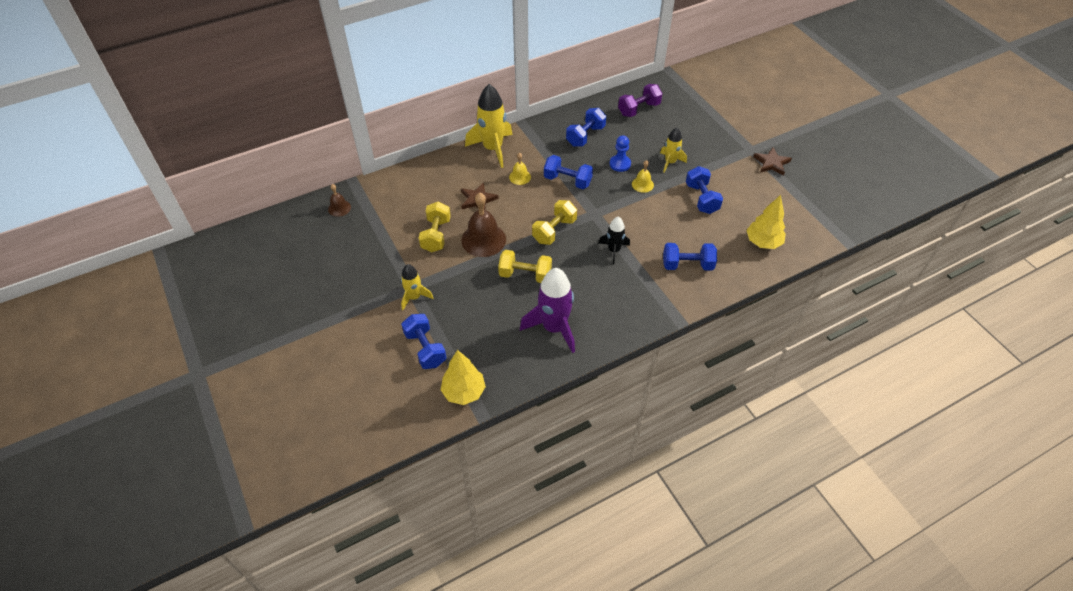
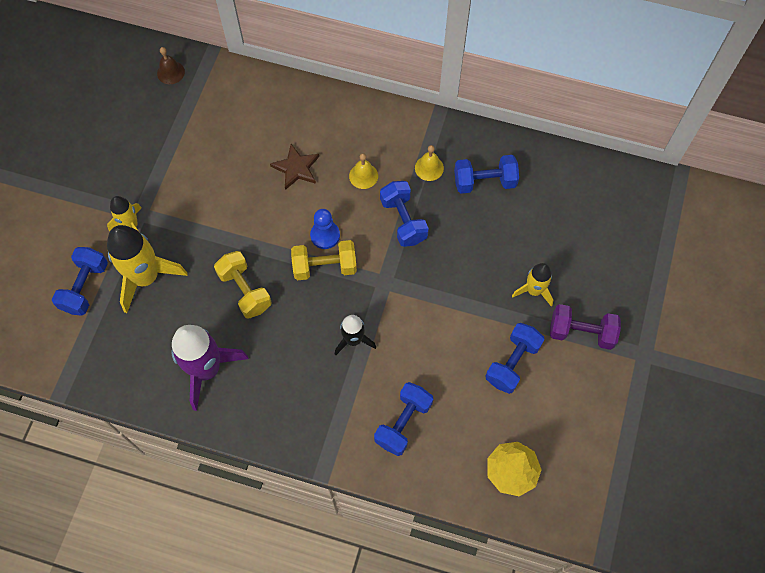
camera: 45 degrees right, 15 degrees up
yellow dumbbell [419,202,451,252] -> none
yellow tree [441,350,486,405] -> none
brown bell [461,193,506,257] -> none
yellow rocket [465,84,512,168] -> yellow rocket moved to [107,225,187,313]
blue pawn [610,135,631,172] -> blue pawn moved to [310,209,340,249]
purple dumbbell [618,84,663,117] -> purple dumbbell moved to [550,304,621,350]
yellow bell [632,160,654,193] -> yellow bell moved to [415,145,444,181]
blue dumbbell [663,243,717,271] -> blue dumbbell turned 75 degrees clockwise [374,382,433,456]
brown star [753,147,792,176] -> none

